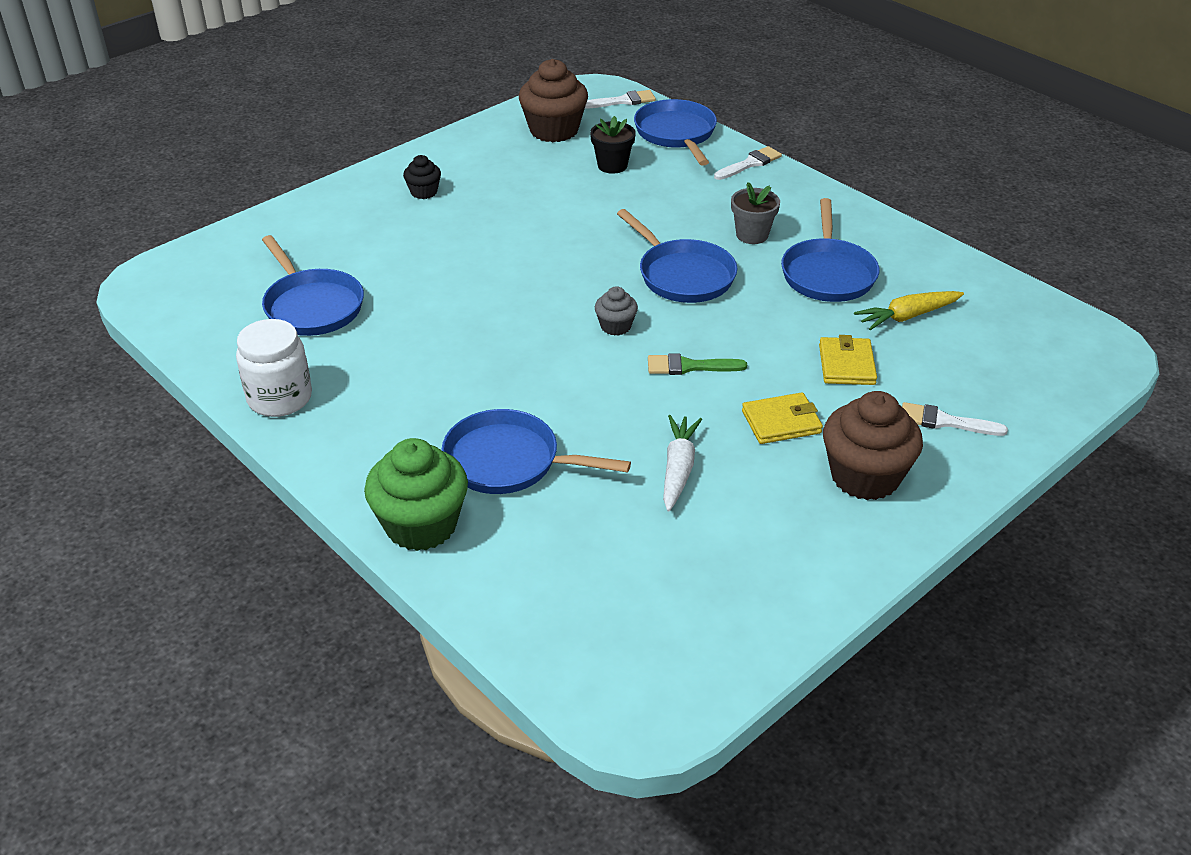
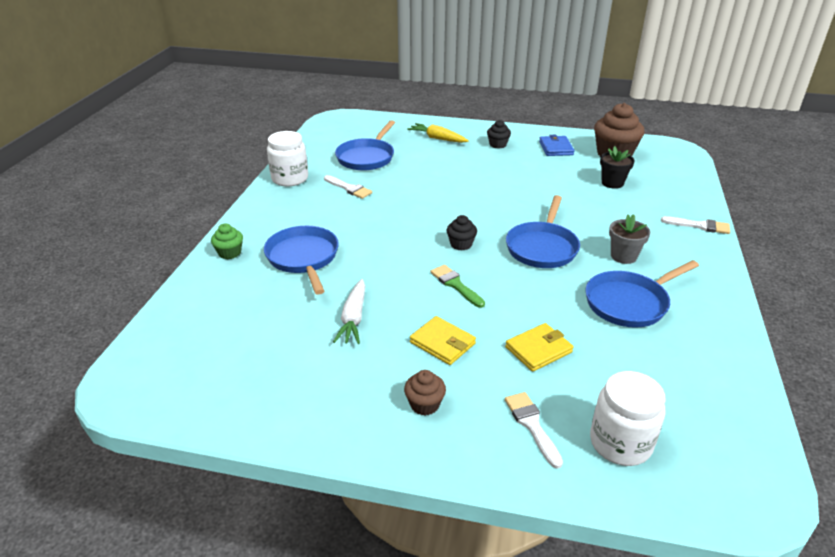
camera: 55 degrees right, 5 degrees down
green cupcake [364,438,468,551] -> green cupcake [211,224,243,259], size x0.51
white brush [585,90,656,109] -> white brush moved to [324,175,372,199]
grey cupcake [595,286,638,336] -> black cupcake [447,215,477,251]
blue pan [634,99,717,166] -> none
white carrot [663,415,702,512] -> white carrot turned 120 degrees clockwise [333,279,365,344]
brown cupcake [823,391,923,500] -> brown cupcake [404,370,446,416], size x0.51
yellow carrot [854,291,964,330] -> yellow carrot moved to [407,123,469,143]
none -> blue wallet [539,135,574,156]
none -> white jar [590,371,666,466]

